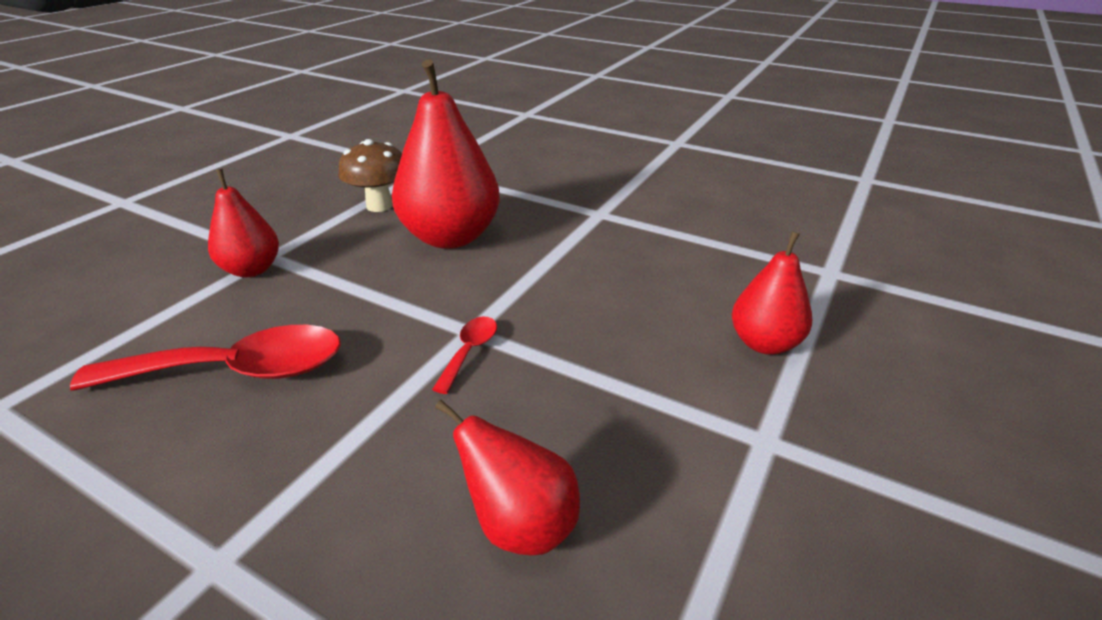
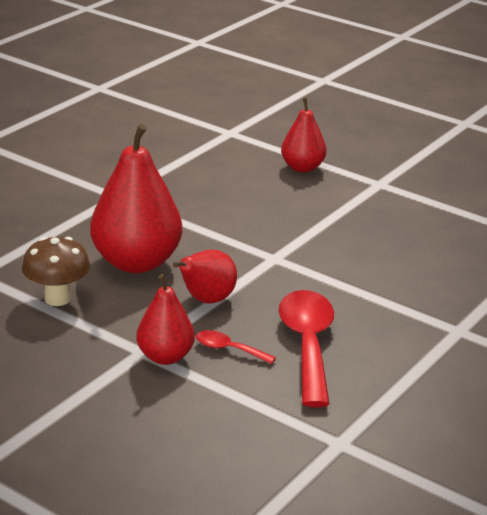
camera: 85 degrees left, 5 degrees down
red spoon [432,317,497,394] -> red spoon moved to [196,330,276,364]
red pear [435,400,580,555] -> red pear moved to [173,250,237,303]

